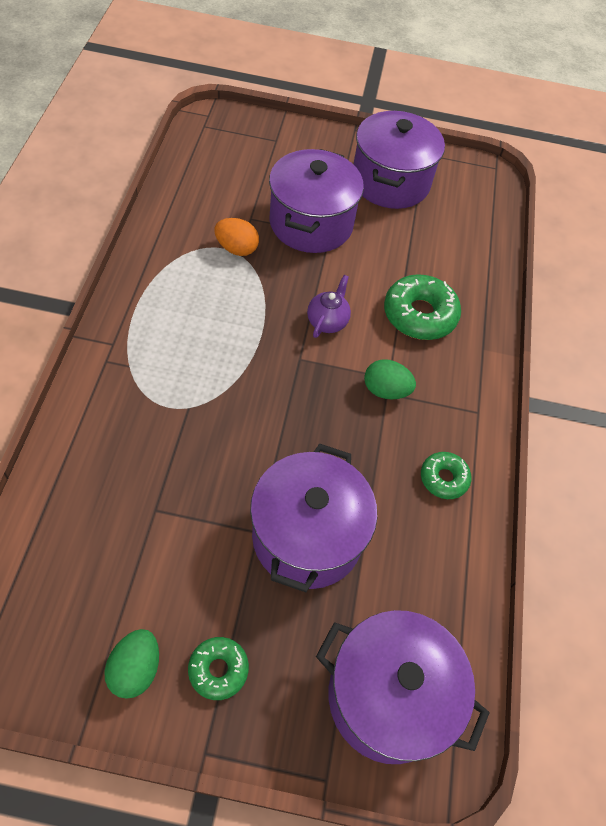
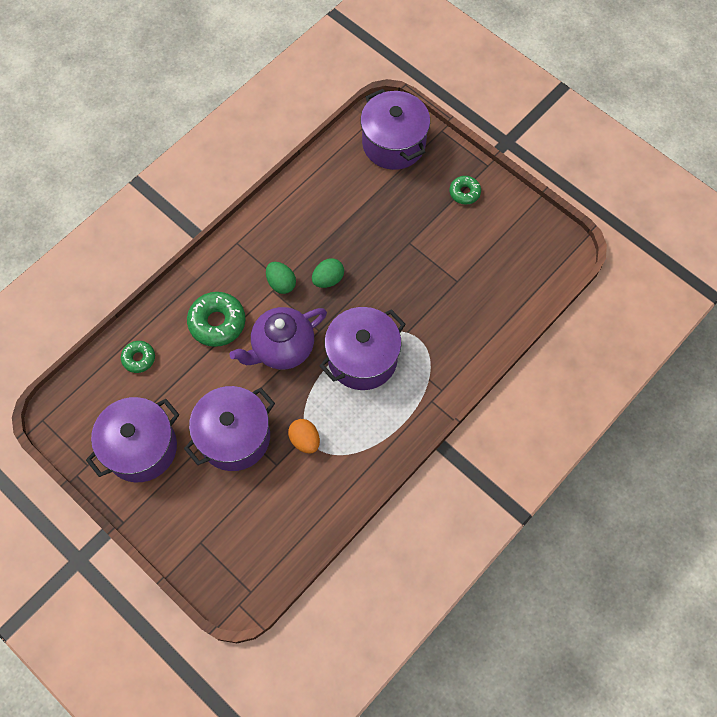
camera: 140 degrees left, 10 degrees up
green egg [104,629,159,699] -> green egg moved to [312,258,344,288]
purple pot [250,443,377,592] -> purple pot moved to [320,307,406,390]
purple teapot [307,275,351,338] -> purple teapot [229,307,327,370], size x1.94
green donut [421,452,472,499] -> green donut moved to [121,341,155,373]

